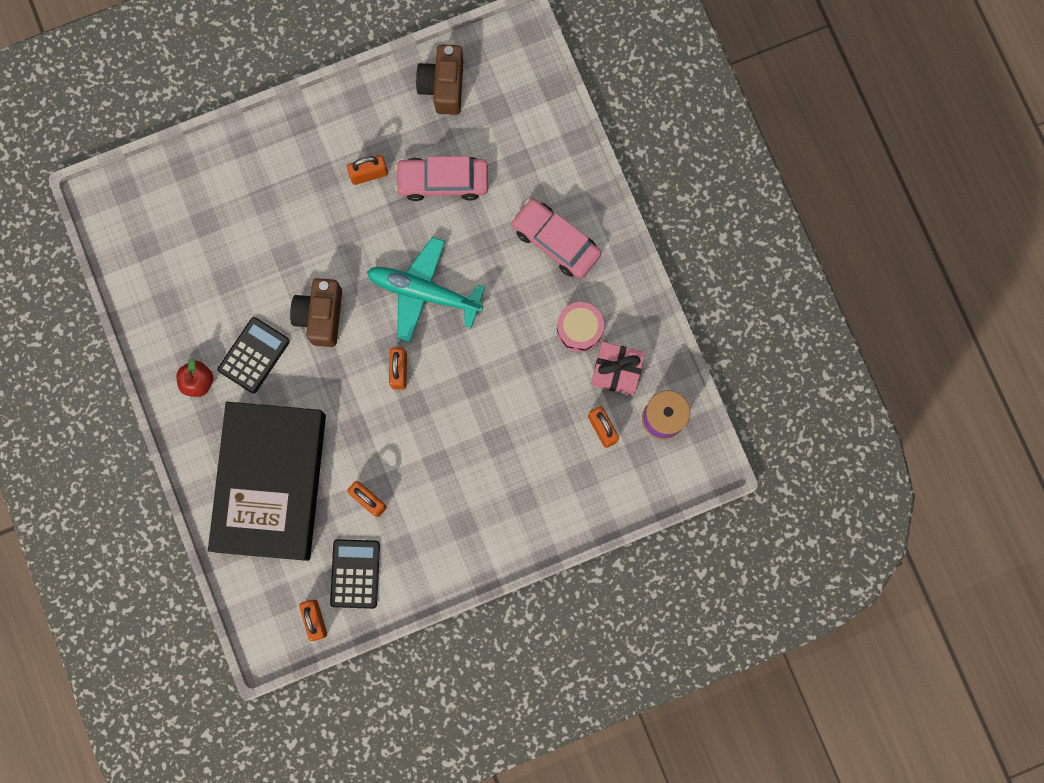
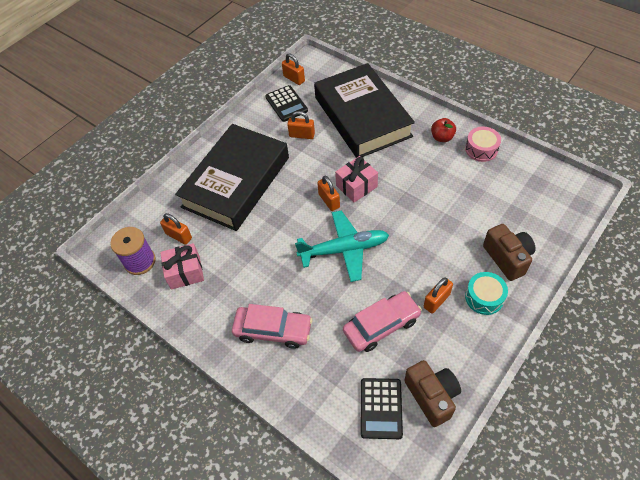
camera: 155 degrees right, 25 degrees down
black calculator [218,317,290,393] -> black calculator moved to [361,378,403,439]
brown camera [290,278,342,347] -> brown camera moved to [483,224,536,281]
pink drum [557,302,604,352] -> pink drum moved to [465,127,501,162]
none -> black book [175,124,289,231]
none -> pink gift [335,156,378,202]
none -> turquoise drum [465,272,508,315]

